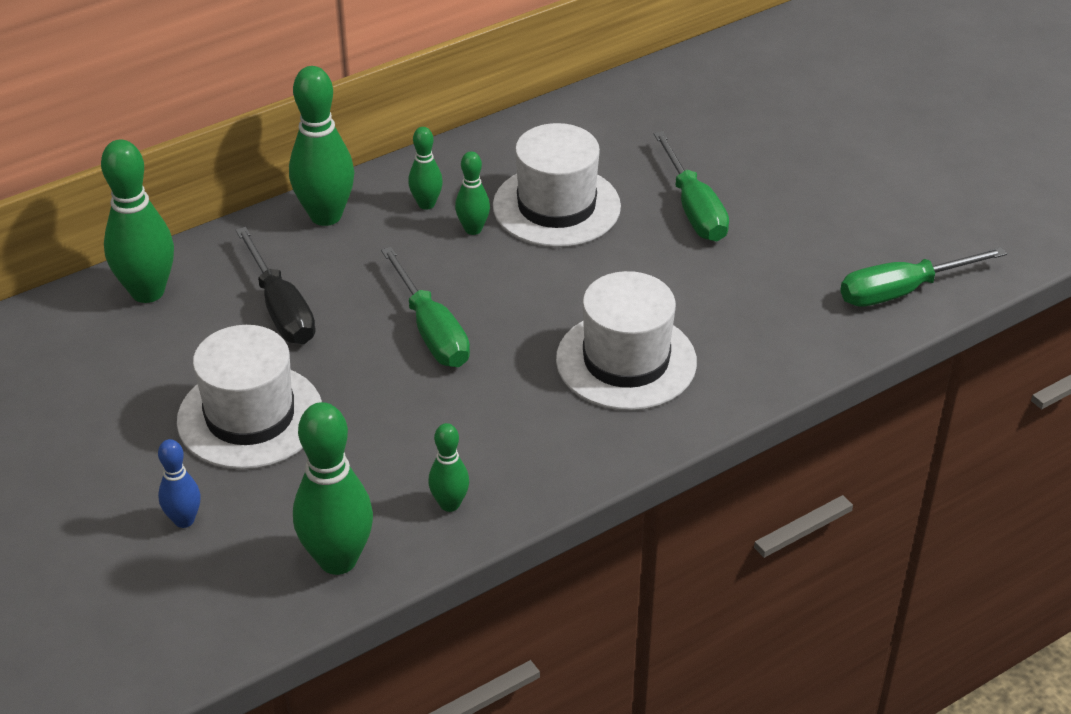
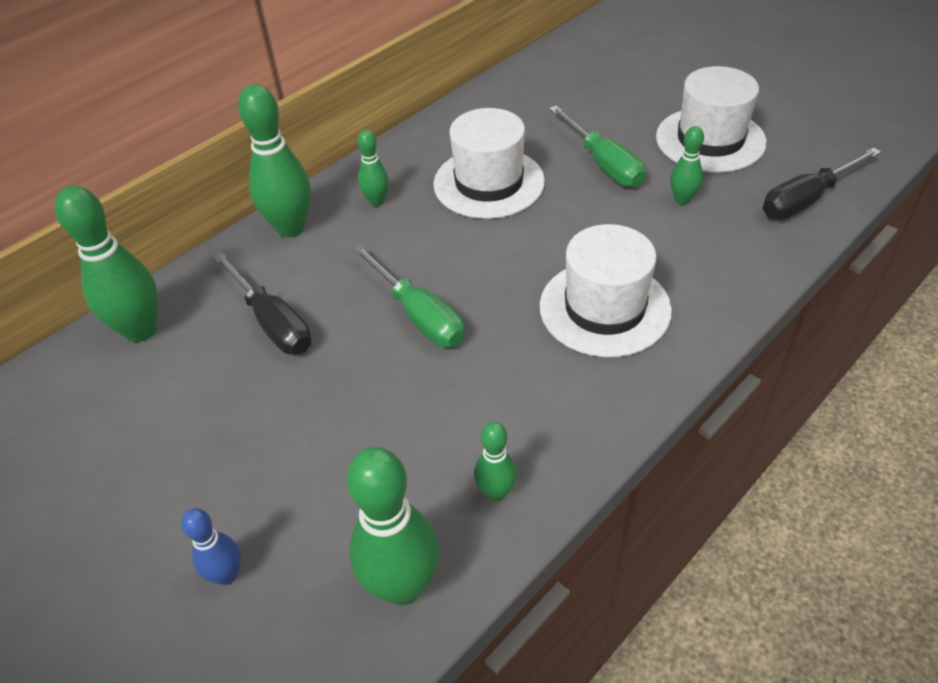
camera: 10 degrees left, 5 degrees up
white hat [177,325,322,469] -> white hat moved to [656,66,767,172]
green bowling pin [455,151,490,235] -> green bowling pin moved to [670,126,704,205]
green screwdriver [840,247,1007,307] -> black screwdriver [763,148,881,219]

